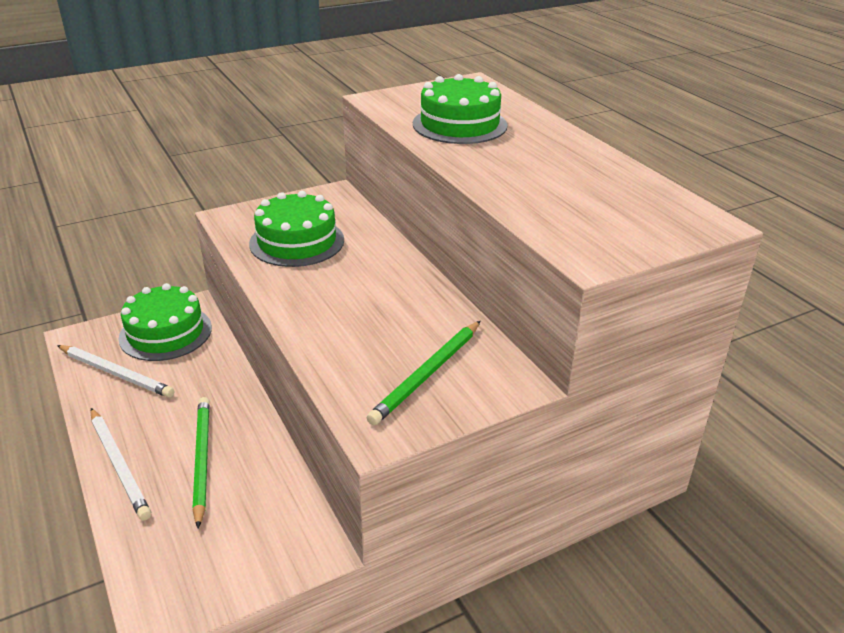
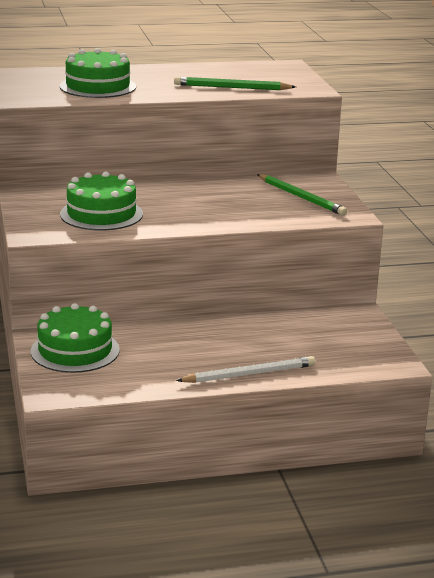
camera: 75 degrees left, 10 degrees down
white pencil [57,345,174,398] -> none
green pencil [192,397,210,529] -> green pencil moved to [174,77,296,90]

